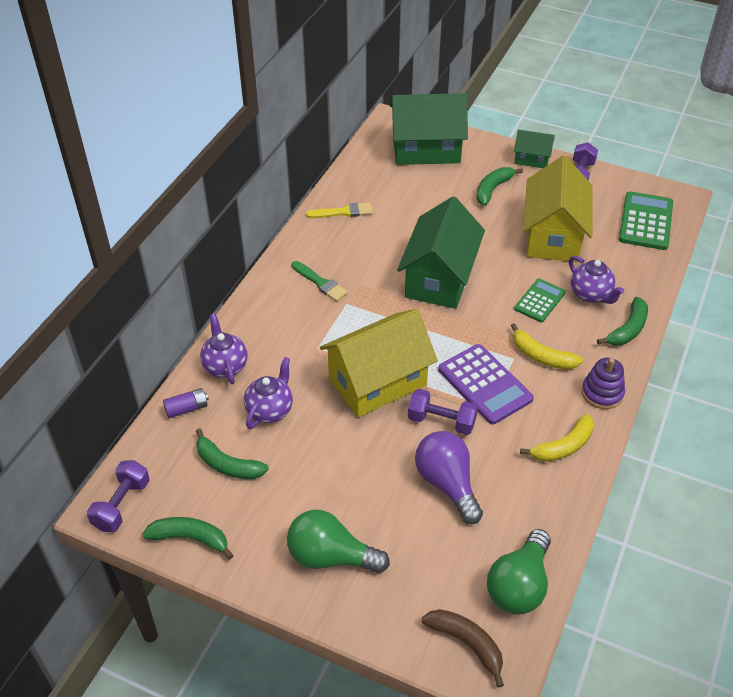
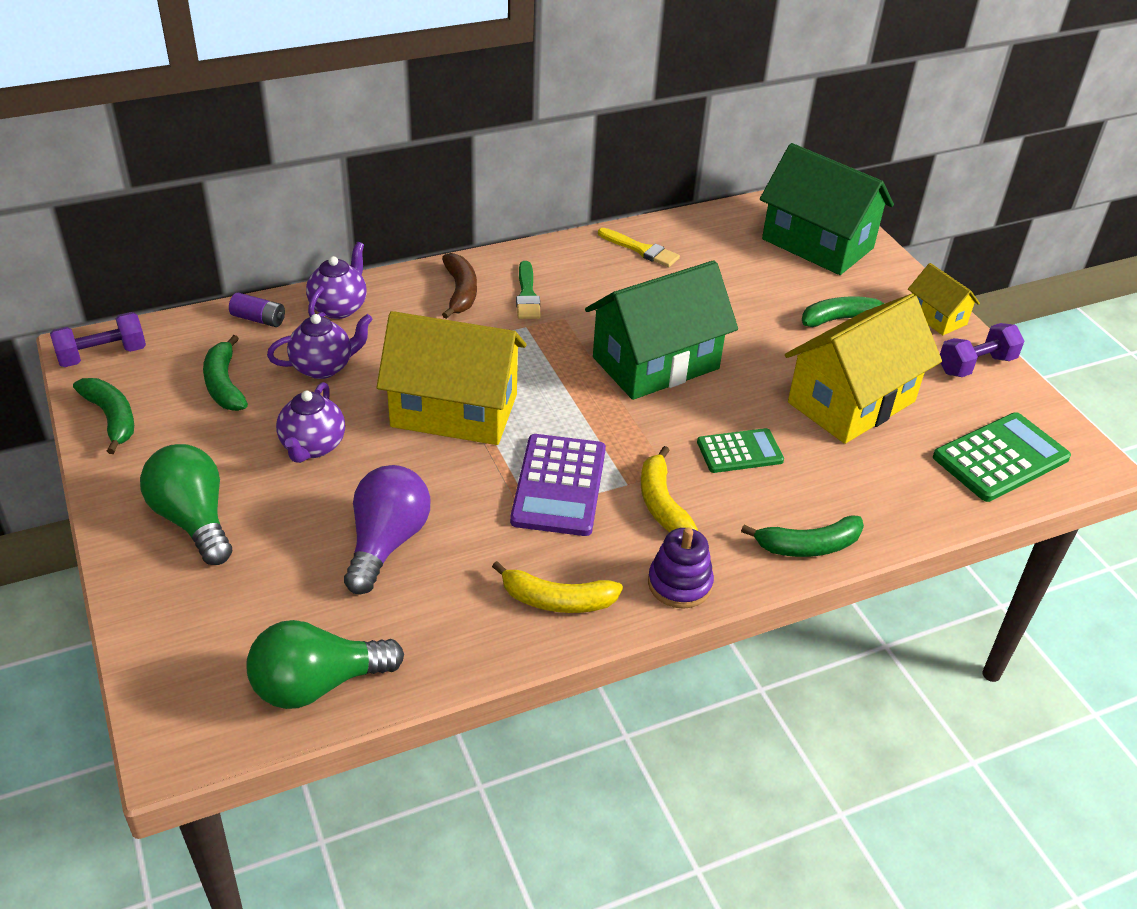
camera: 40 degrees right, 5 degrees down
purple dumbbell [408,389,478,435] -> none
brown banana [422,609,504,688] -> brown banana moved to [442,253,477,319]
green house [514,130,555,168] -> yellow house [908,263,980,335]
purple teapot [569,256,625,304] -> purple teapot moved to [276,382,345,463]

